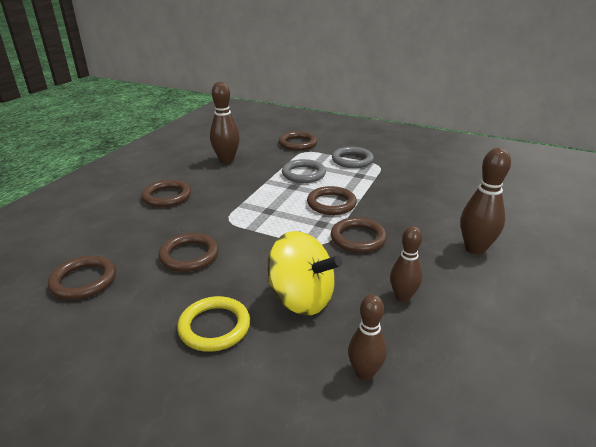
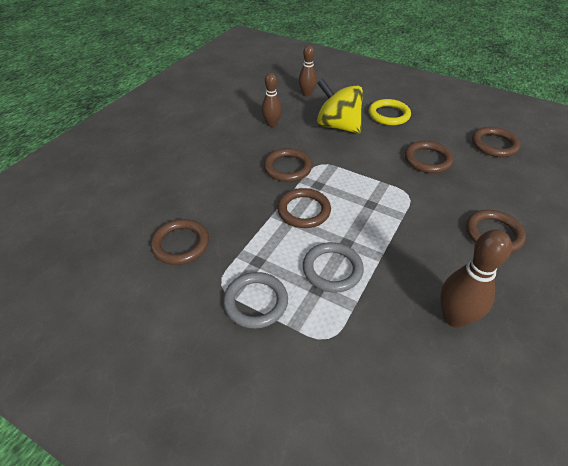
camera: 175 degrees left, 15 degrees up
brown ring [279,131,317,151] -> brown ring moved to [150,219,209,265]
brown bowling pin [461,148,511,255] -> none

